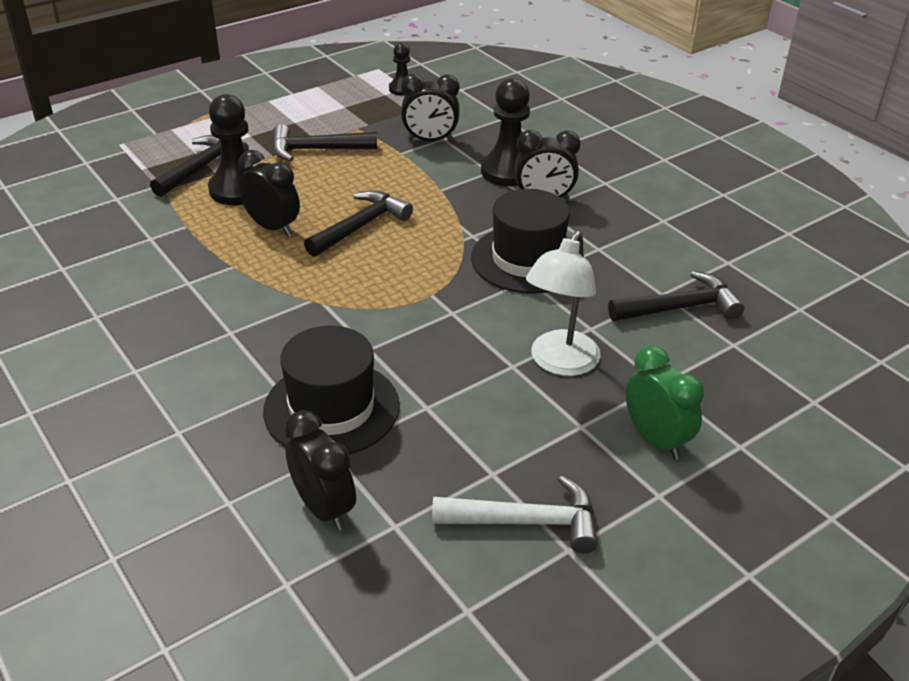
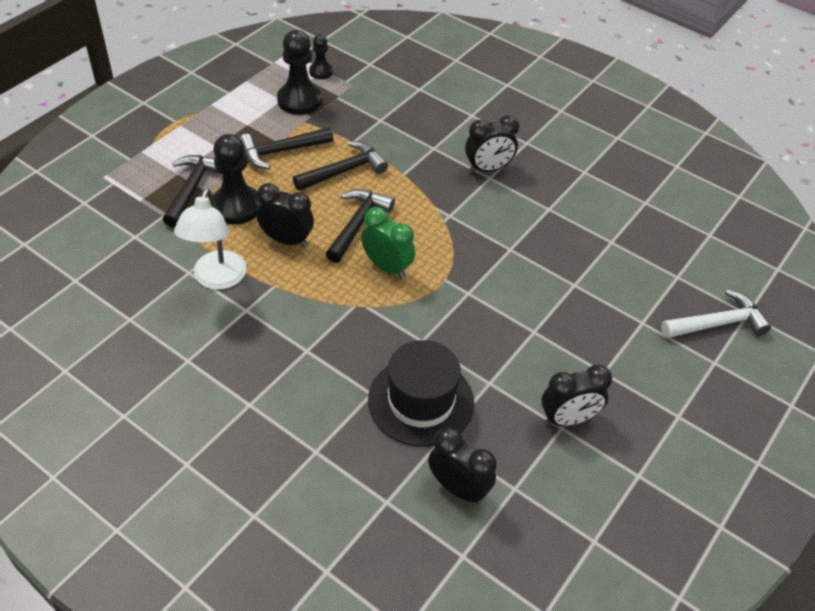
camera: 20 degrees left, 10 degrees up
black clock [401,74,460,142] -> black clock moved to [541,365,612,426]
white hammer [432,476,598,554] -> white hammer moved to [661,290,771,338]
black hat [471,189,584,294] -> none
black pawn [481,78,530,186] -> black pawn moved to [277,30,322,115]
white lamp [526,231,601,376] -> white lamp moved to [174,188,247,290]
black hammer [608,271,745,321] -> black hammer moved to [293,141,388,191]
green clock [625,346,704,459] -> green clock moved to [361,207,415,279]

